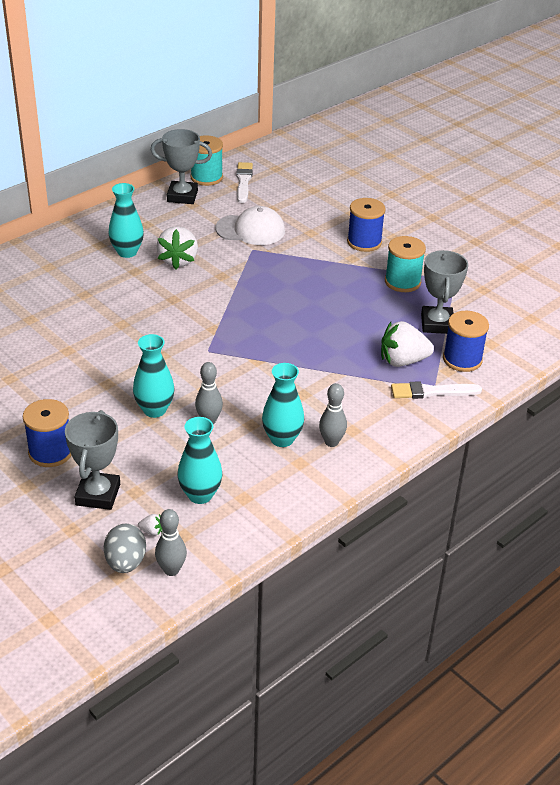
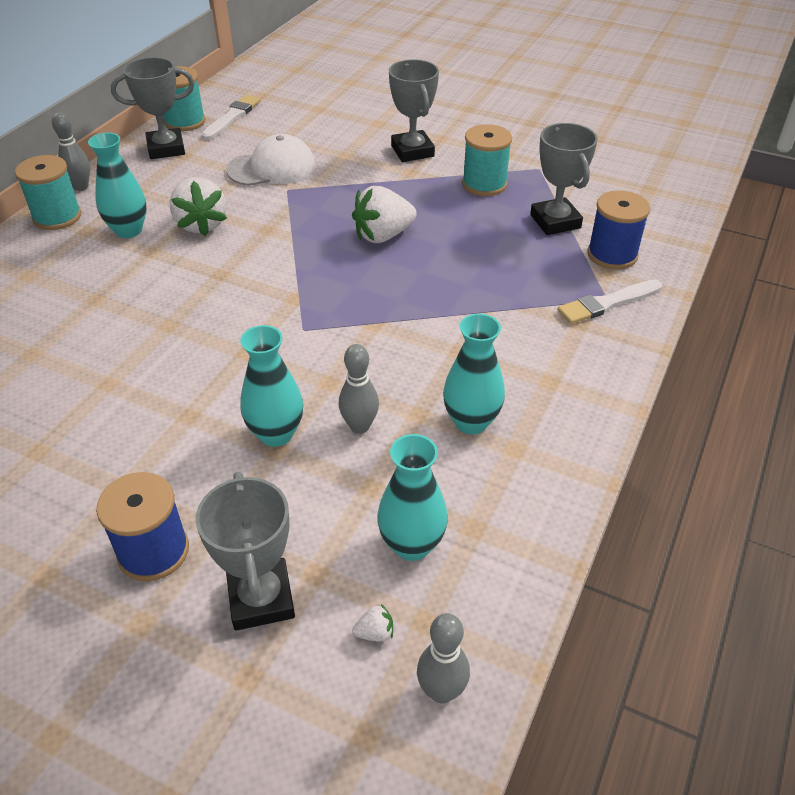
camera: 20 degrees left, 5 degrees up
grey egg [104,524,146,573] -> none
white brush [236,162,253,203] -> white brush turned 45 degrees clockwise [202,95,261,140]
grey bowling pin [319,383,347,447] -> grey bowling pin moved to [52,112,90,191]
blue spool [347,198,386,252] -> grey trophy [389,59,439,162]
white strawberry [381,321,434,367] -> white strawberry moved to [352,186,417,243]
none -> turquoise spool [15,155,82,230]

